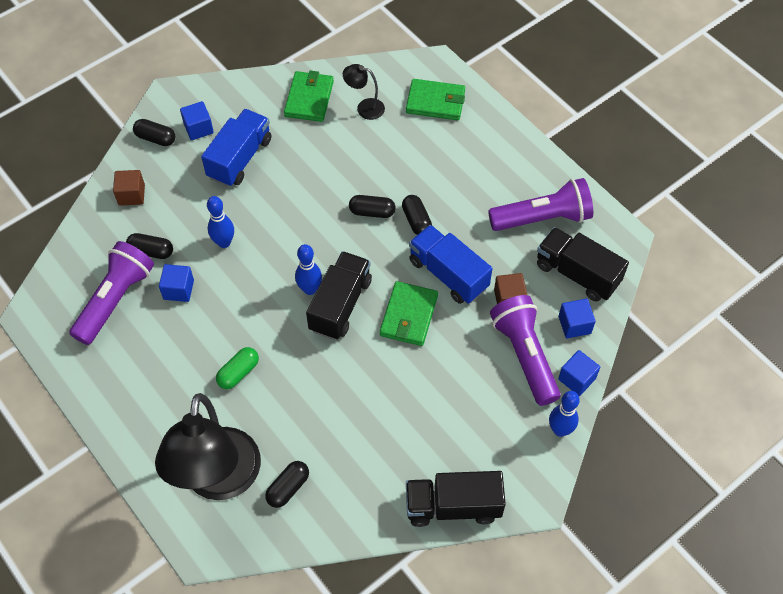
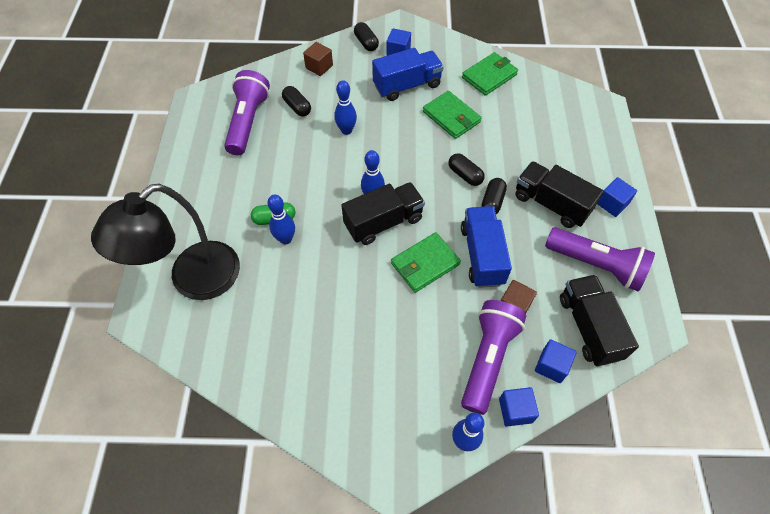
camera: 40 degrees right, 0 degrees up
purple flashlight [69,241,154,345] -> purple flashlight turned 60 degrees counterclockwise [224,70,270,155]
blue cube [159,264,194,302] -> blue cube moved to [597,177,637,217]
black capsule [265,461,309,508] -> none
black lamp [343,64,385,120] -> none
green wallet [406,79,465,120] -> green wallet moved to [423,91,482,139]
black truck [406,471,506,527] -> black truck moved to [515,161,604,228]
none -> blue bowling pin [267,194,295,245]

